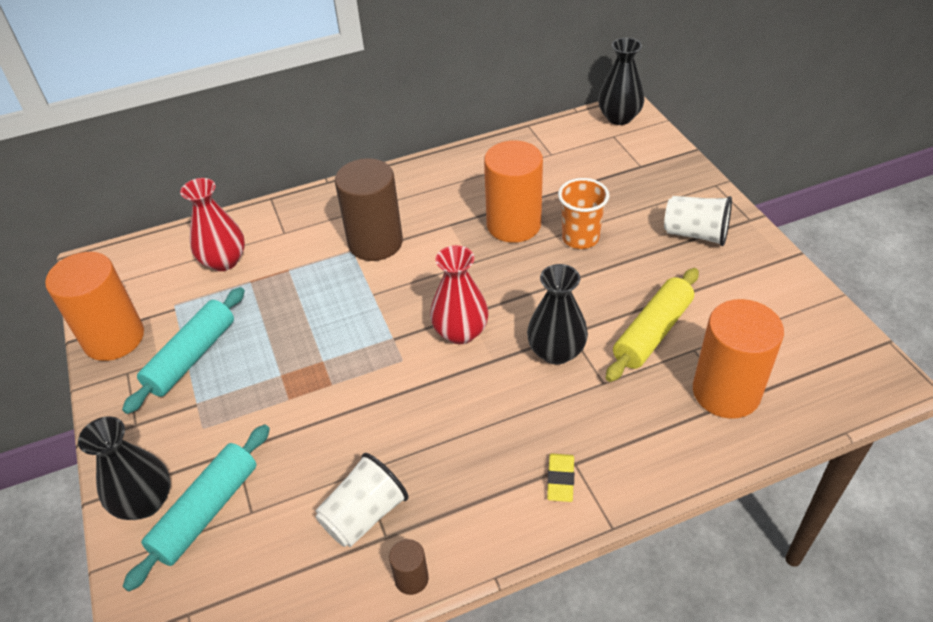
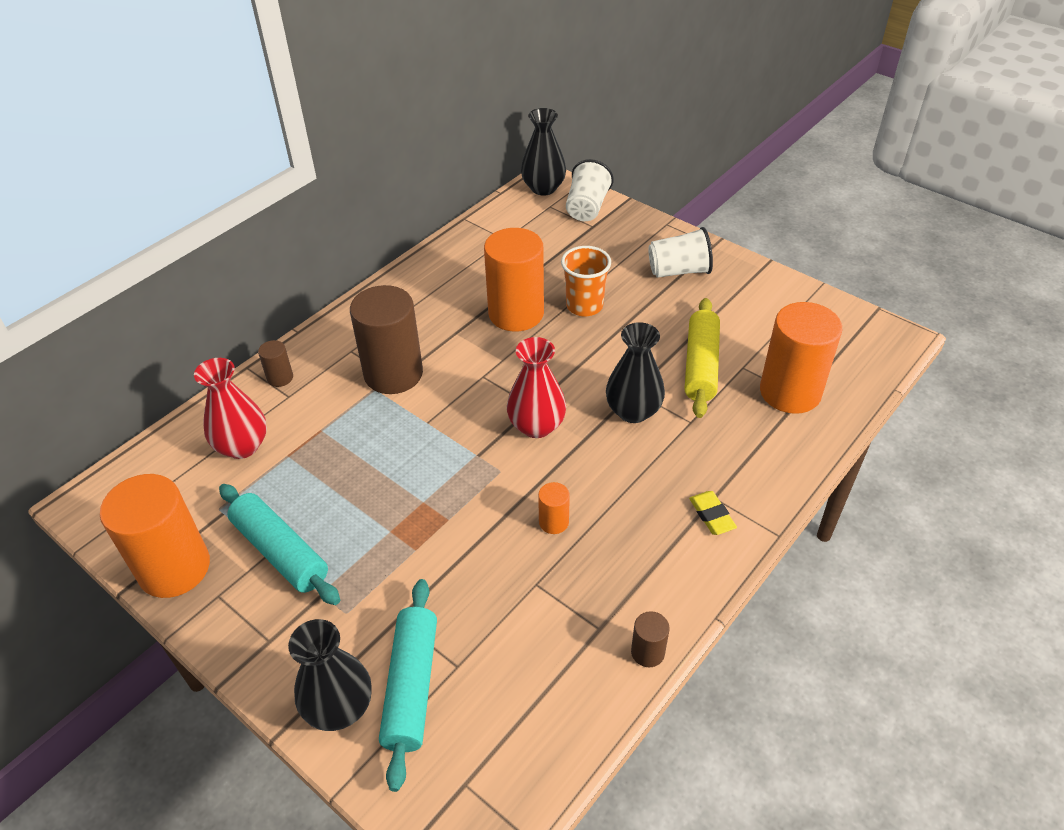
camera: 30 degrees left, 0 degrees up
turquoise rolling pin [122,287,245,414] -> turquoise rolling pin turned 45 degrees counterclockwise [219,484,340,605]
white cup [315,453,408,547] -> white cup moved to [566,159,614,221]
none -> brown cylinder [258,340,293,387]
none -> orange cylinder [538,482,570,534]

